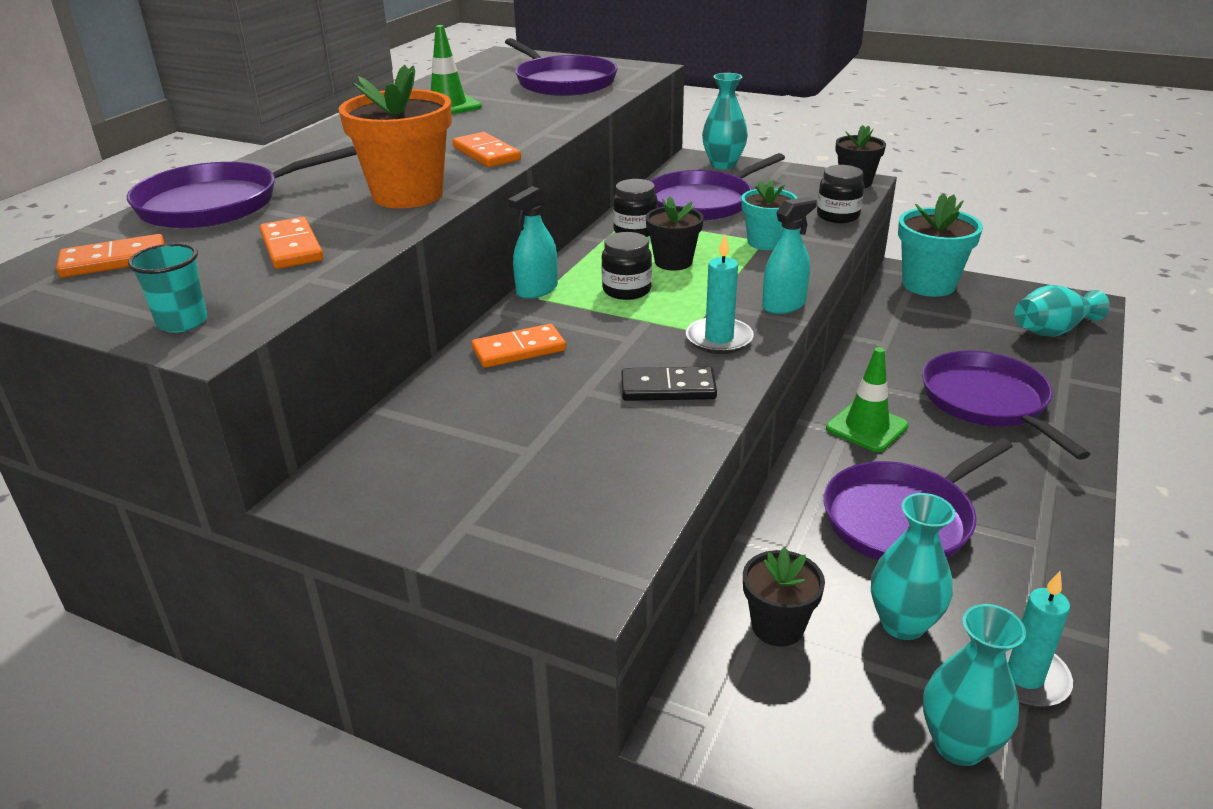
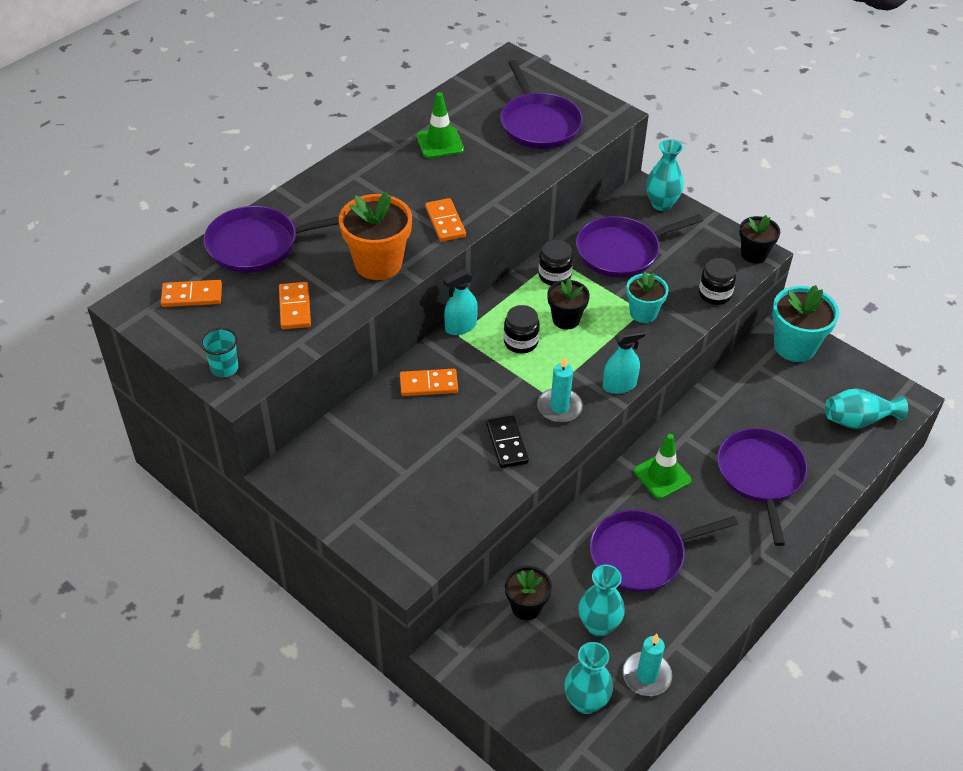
camera: 15 degrees right, 15 degrees up
black domino [622,366,717,401] -> black domino turned 60 degrees clockwise [486,415,529,468]

